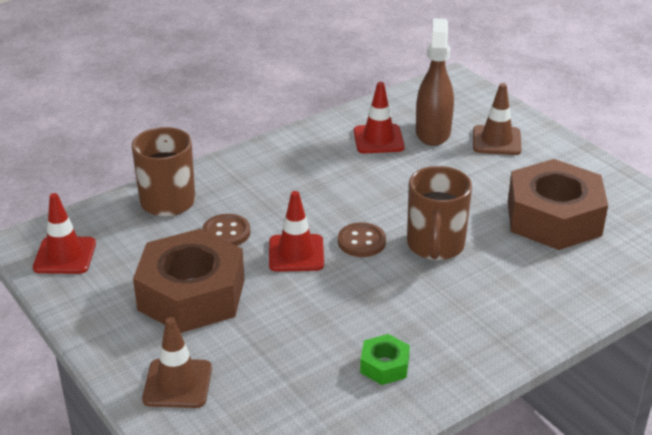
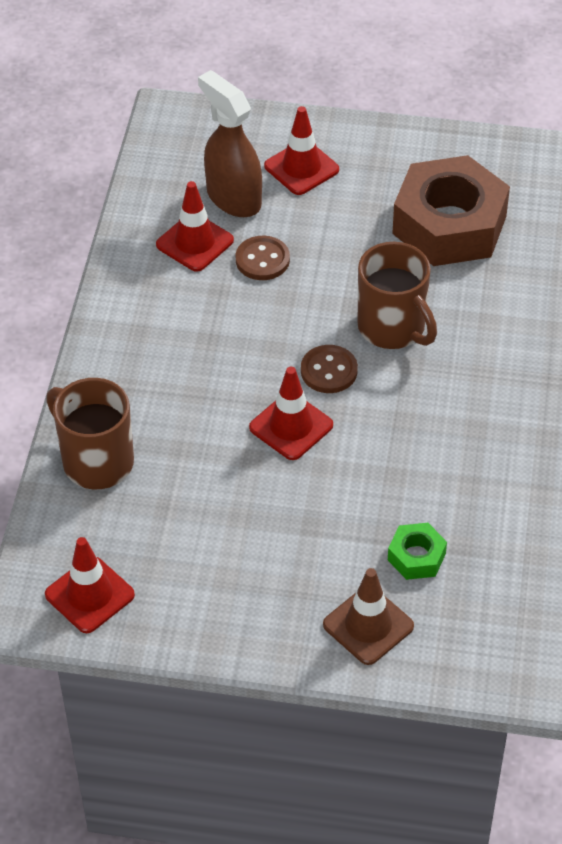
camera: 45 degrees left, 15 degrees up
brown nut [133,229,244,333] -> none
brown button [202,214,250,246] -> brown button moved to [235,236,290,280]
green nut [360,334,410,385] -> green nut moved to [388,523,447,580]
brown traffic cone [473,83,521,155] -> red traffic cone [264,106,339,195]

